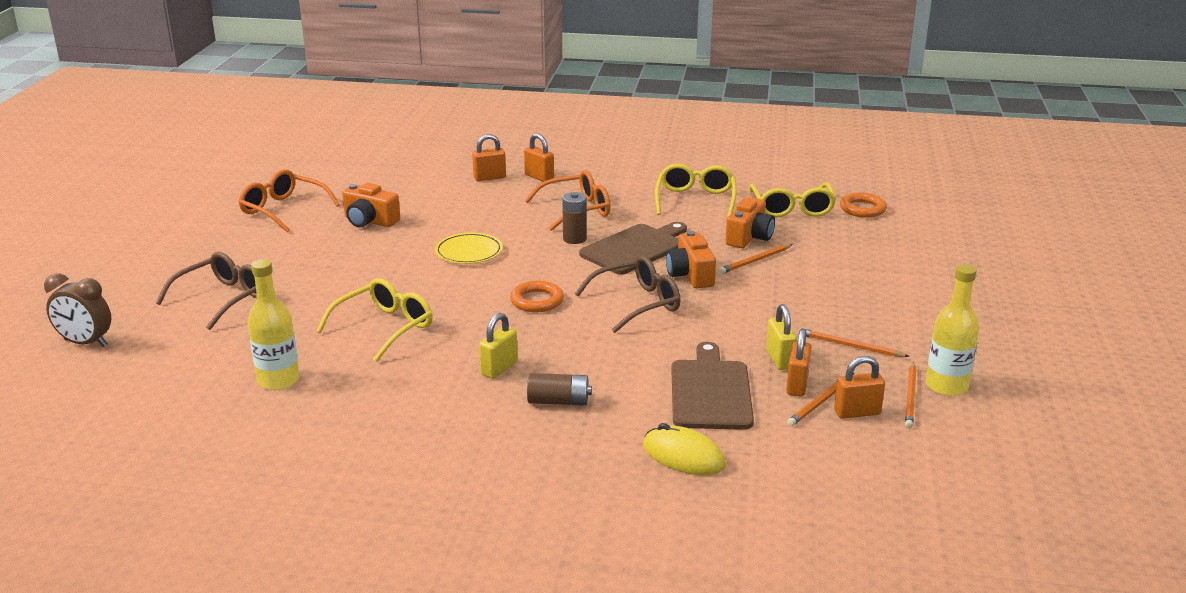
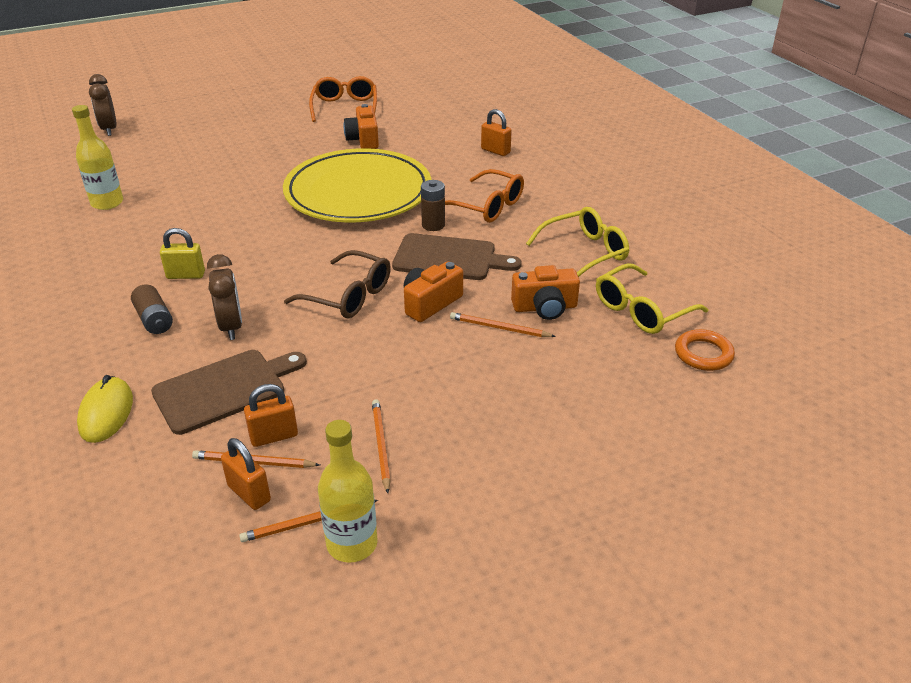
camera: 55 degrees right, 10 degrees up
brown glasses [156,252,257,330] -> none
yellow glasses [316,278,433,362] -> none
yellow plate [435,232,503,264] -> yellow plate [283,148,431,223], size x2.41
orange ring [510,281,564,312] -> none
orange padlock [524,133,554,182] -> none
yellow padlock [766,304,797,370] -> none
none -> brown clock [207,254,242,340]

